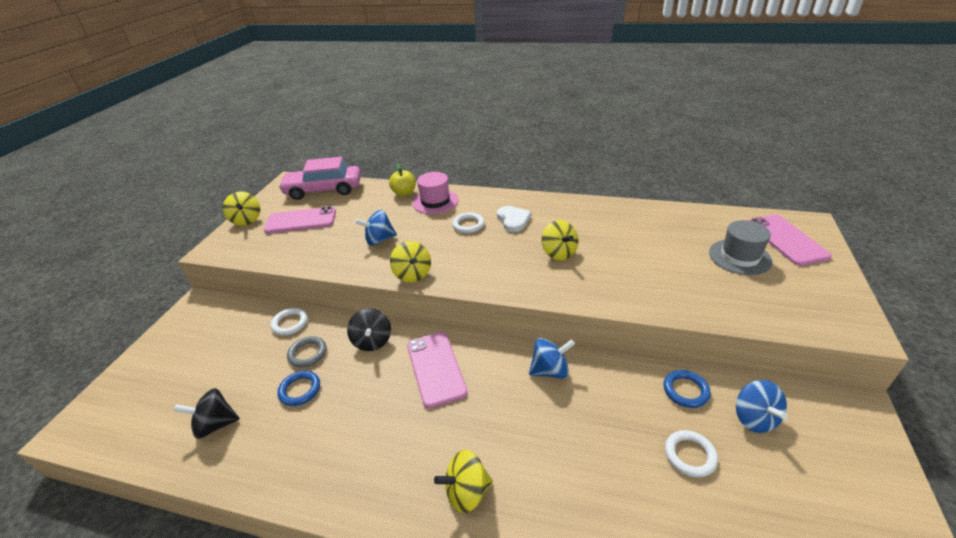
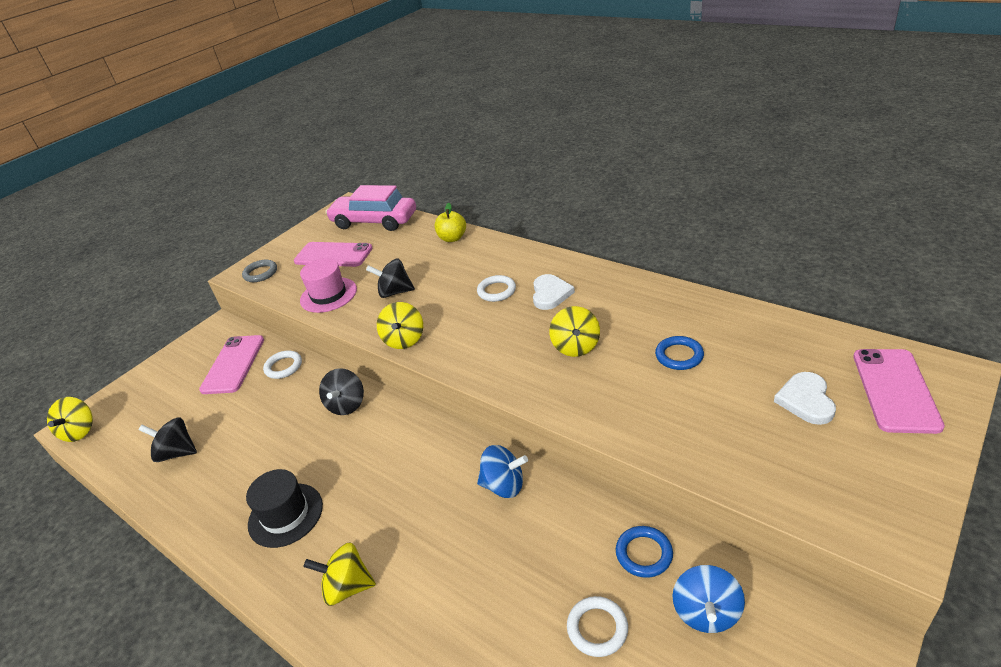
camera: 25 degrees right, 0 degrees up
yellow spinning top [223,191,260,226] -> yellow spinning top moved to [47,397,93,442]
blue ring [277,371,320,406] -> blue ring moved to [655,336,704,370]
grey ring [287,336,327,368] -> grey ring moved to [242,260,277,282]
blue spinning top [355,210,397,246] -> black spinning top [366,259,415,298]
pink phone [407,332,468,408] -> pink phone moved to [199,335,264,394]
pink hat [412,172,458,214] -> pink hat moved to [300,258,357,313]
grey hat [709,220,773,275] -> white heart [774,372,836,425]
none -> black hat [246,469,323,548]

